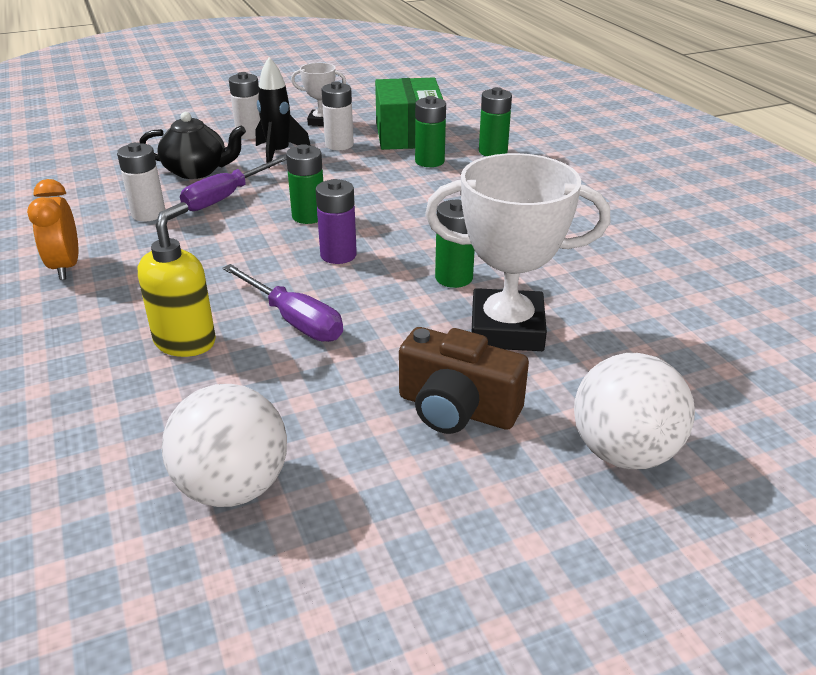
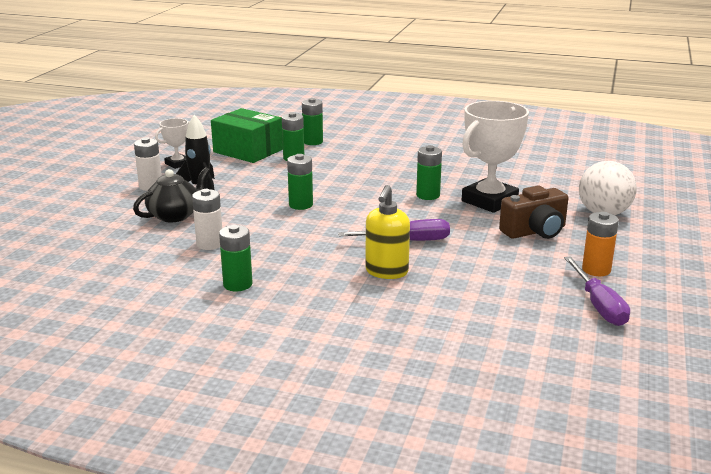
camera: 50 degrees left, 10 degrees down
orange clock [27,179,78,280] -> green battery [219,225,253,291]
yellow soap dispenser [138,202,216,357] -> yellow soap dispenser turned 135 degrees counterclockwise [365,185,410,279]
white ball [162,384,287,507] -> none
purple screwdriver [180,155,286,211] -> purple screwdriver moved to [564,256,630,326]
purple battery [316,179,357,264] -> none
white battery [322,81,354,150] -> none
none -> orange battery [582,212,619,276]

